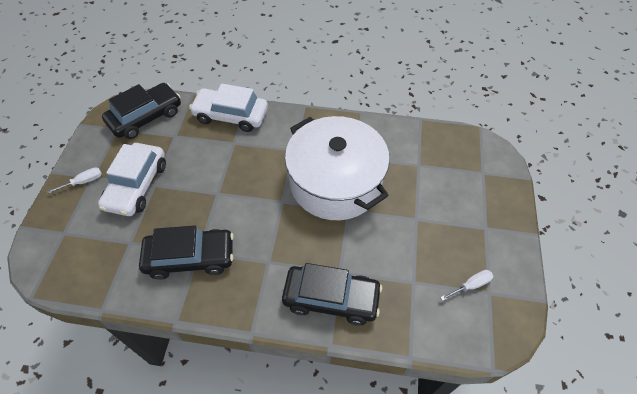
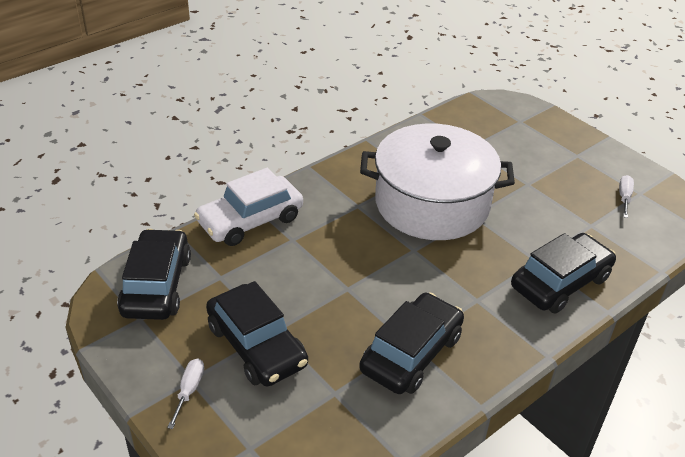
camera: 50 degrees left, 15 degrees down
white car [98,143,166,216] -> black car [206,281,308,387]

